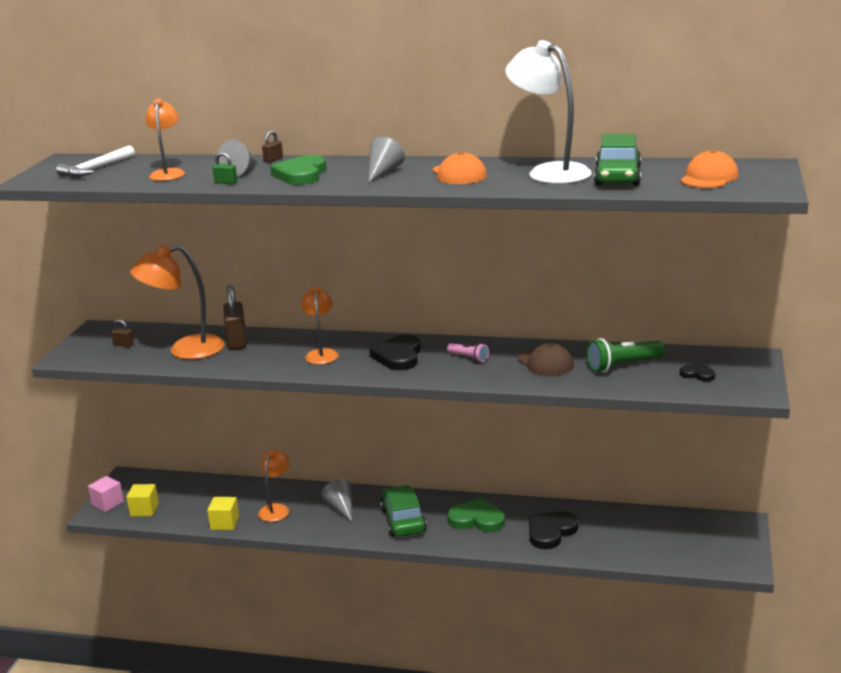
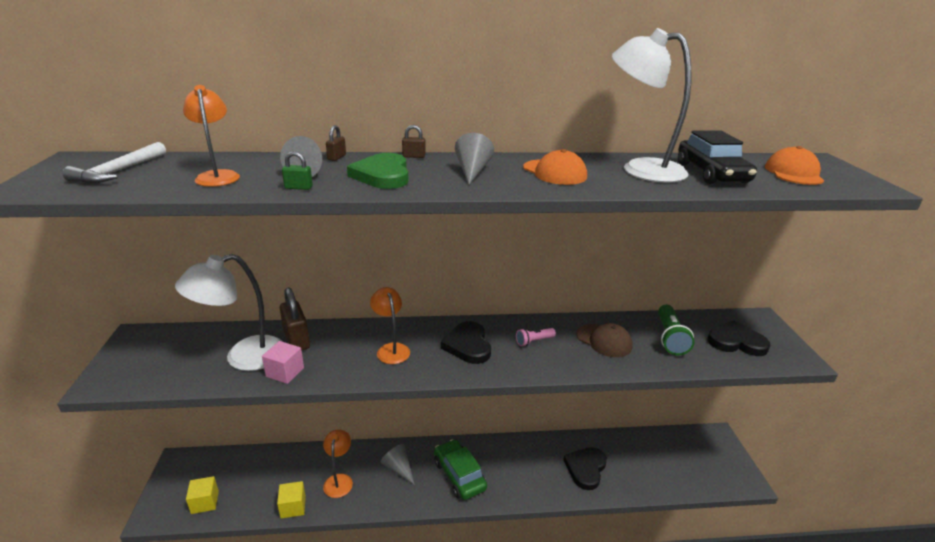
camera: 20 degrees left, 5 degrees up
pink cube [88,476,124,512] -> pink cube moved to [262,341,304,384]
brown padlock [111,319,134,347] -> brown padlock moved to [402,125,426,158]
orange lamp [130,245,225,359] -> white lamp [175,254,283,371]
pink flashlight [447,343,489,362] -> pink flashlight turned 135 degrees clockwise [516,328,556,346]
green heart [448,497,505,532] -> none
green flashlight [587,338,664,372] -> green flashlight turned 45 degrees counterclockwise [658,305,695,355]
green car [594,134,641,186] -> black car [678,130,757,184]
black heart [680,363,716,381] -> black heart [708,320,770,356], size x1.84

